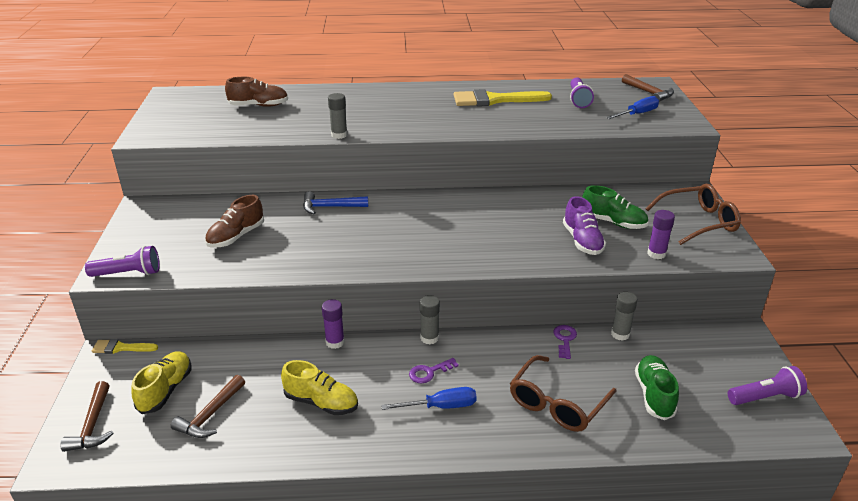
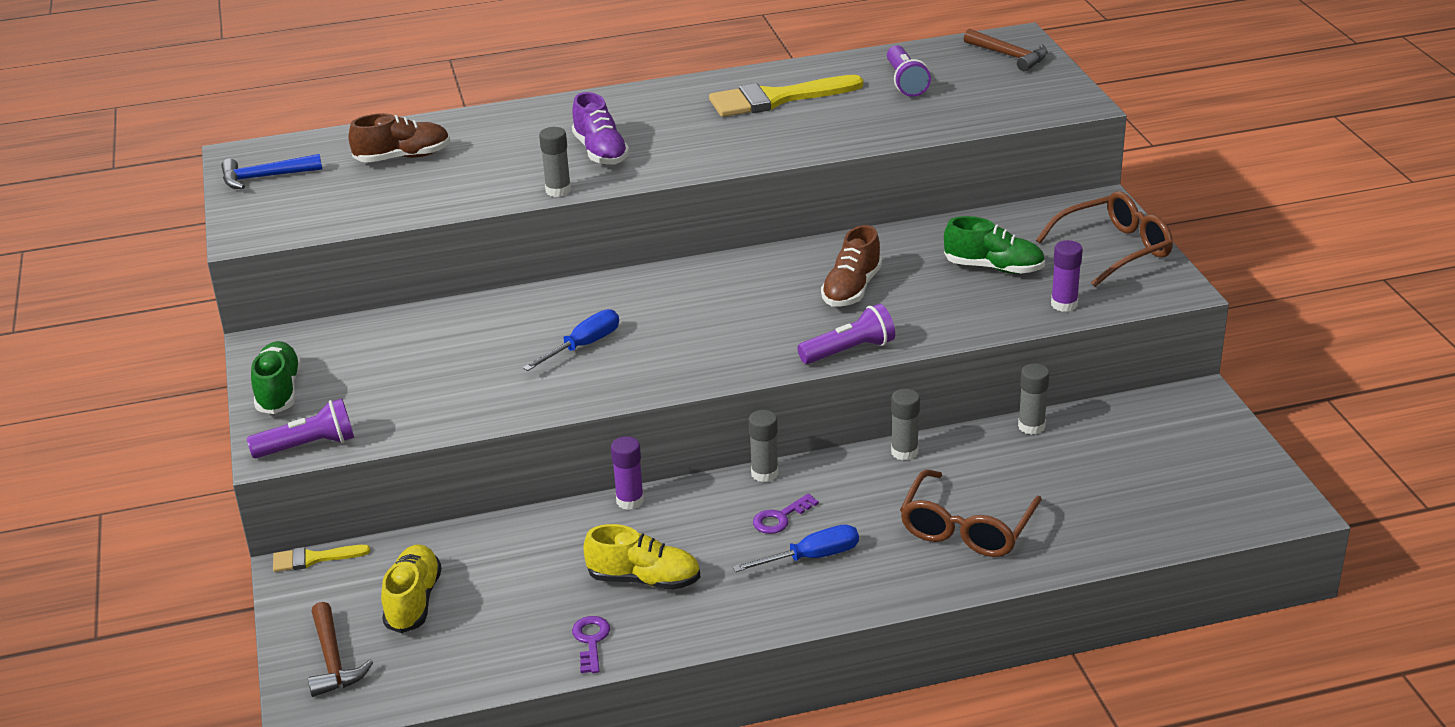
camera: 10 degrees left, 0 degrees up
brown hammer [171,375,245,438] -> none
brown shoe [205,195,264,248] -> brown shoe moved to [821,225,882,307]
blue hammer [303,191,368,214] -> blue hammer moved to [221,154,322,189]
purple key [553,325,577,359] -> purple key moved to [572,616,610,673]
purple shoe [563,196,606,255] -> purple shoe moved to [572,92,629,165]
blue screwdriver [606,96,659,119] -> blue screwdriver moved to [523,309,619,371]
green shoe [635,355,679,420] -> green shoe moved to [251,341,301,414]
purple flashlight [728,366,807,405] -> purple flashlight moved to [797,304,895,364]
none -> grey glue stick [891,389,920,461]

